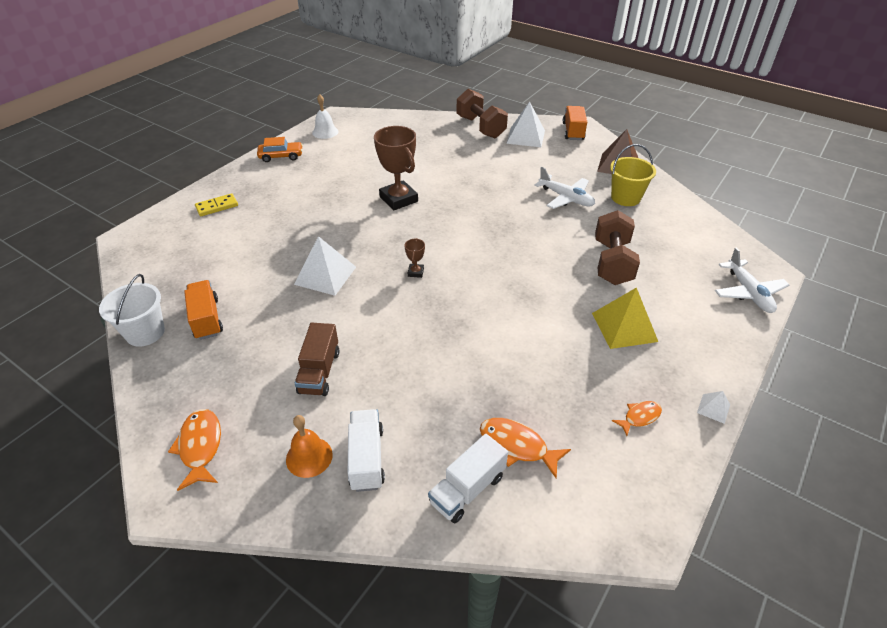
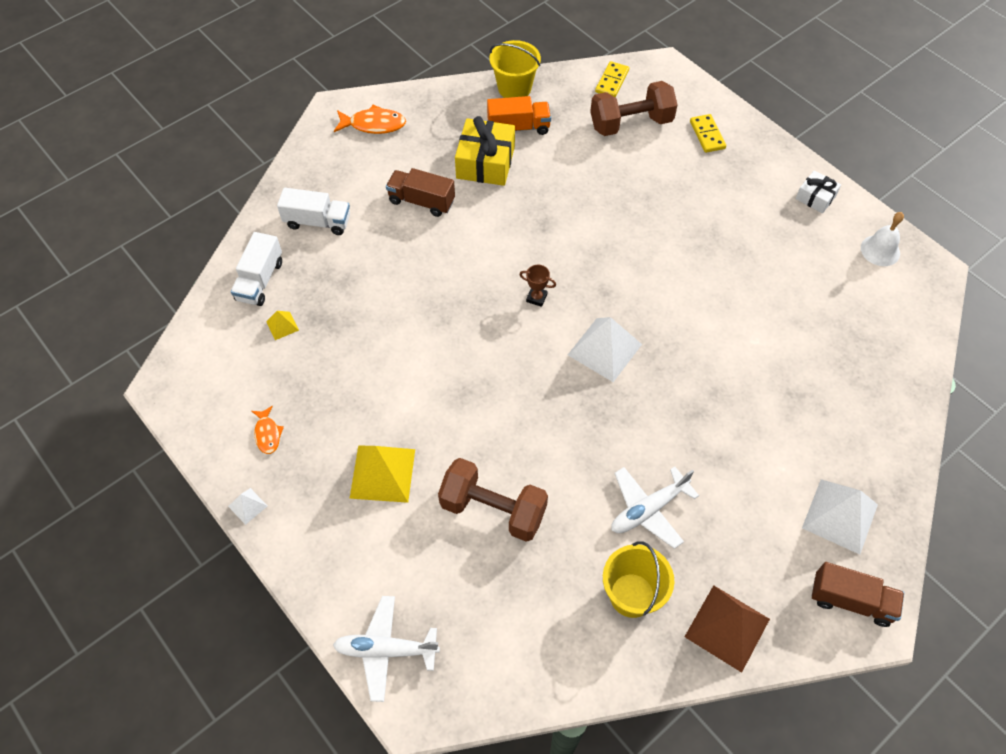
camera: 105 degrees right, 15 degrees up
white bucket [99,274,165,347] -> yellow bucket [489,40,541,98]
orange car [257,137,303,162] -> white gift [796,170,841,213]
orange bell [286,415,333,478] -> none
white pyramid [294,236,356,296] -> white pyramid moved to [568,317,642,382]
brown trophy [374,126,418,210] -> none
white truck [428,434,508,523] -> white truck turned 135 degrees counterclockwise [231,232,282,306]
brown dumbbell [457,89,508,138] -> brown dumbbell moved to [590,81,678,136]
orange fish [480,418,571,478] -> yellow pyramid [266,311,299,340]
orange truck [563,106,587,140] -> brown truck [812,562,904,627]
none -> yellow gift [455,116,515,186]
none -> yellow domino [595,61,629,97]

